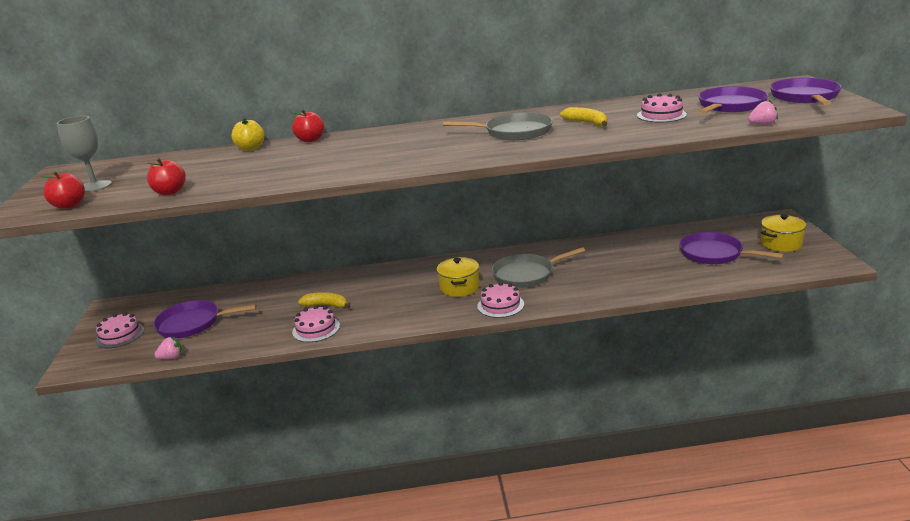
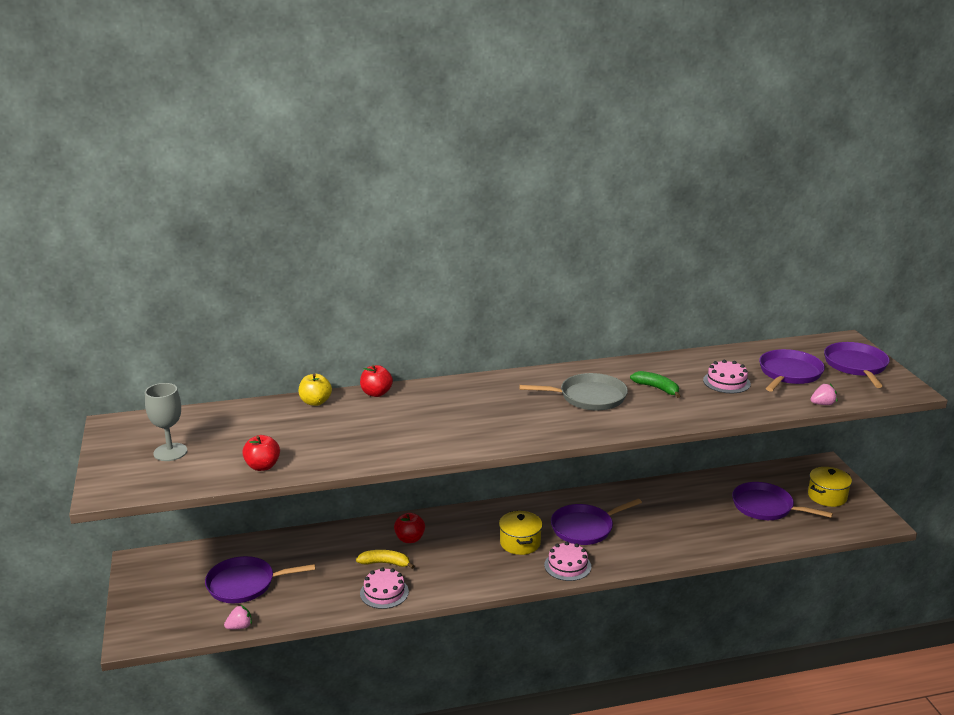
camera: 10 degrees left, 0 degrees up
red apple [41,172,85,209] -> red apple moved to [394,513,425,543]
pink cake [96,312,144,348] -> none
grey pan [492,247,585,288] -> purple pan [551,499,642,545]
yellow banana [560,107,607,126] -> green banana [630,371,680,398]

